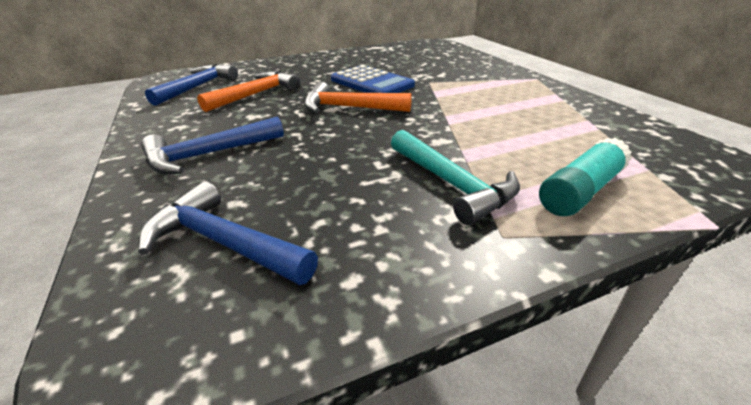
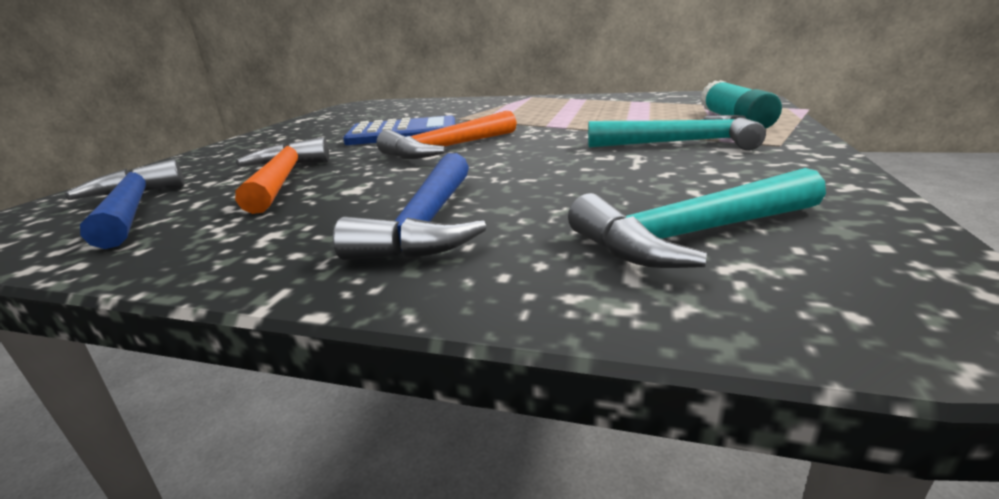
camera: 50 degrees left, 10 degrees down
blue hammer [138,181,318,285] -> turquoise hammer [568,168,826,268]

